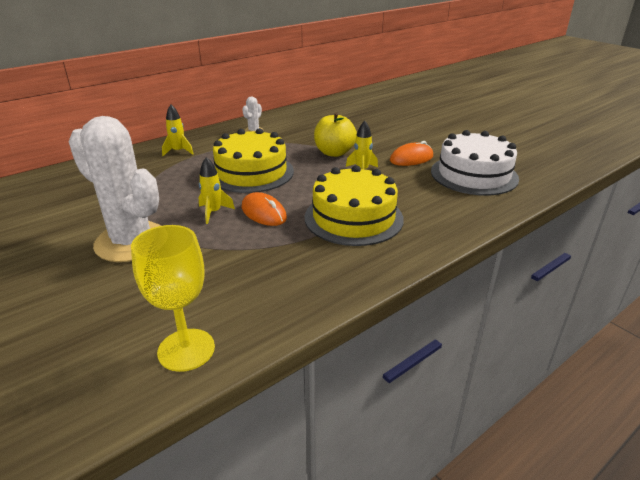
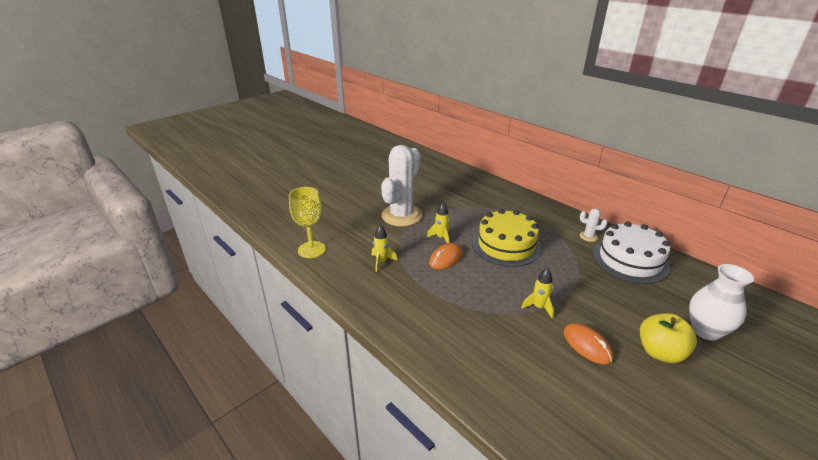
camera: 85 degrees right, 0 degrees up
yellow rocket [162,105,194,156] -> yellow rocket moved to [372,225,397,272]
yellow cake [305,165,404,246] -> none
yellow apple [314,112,357,157] -> yellow apple moved to [640,313,697,363]
white cake [431,130,519,196] -> white cake moved to [593,222,670,284]
none -> white vase [689,264,754,341]

